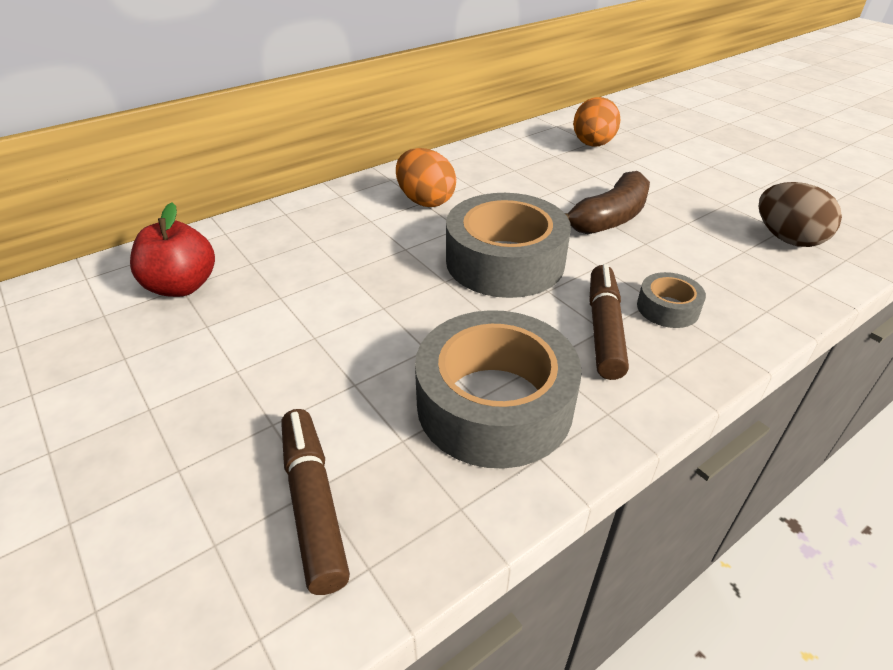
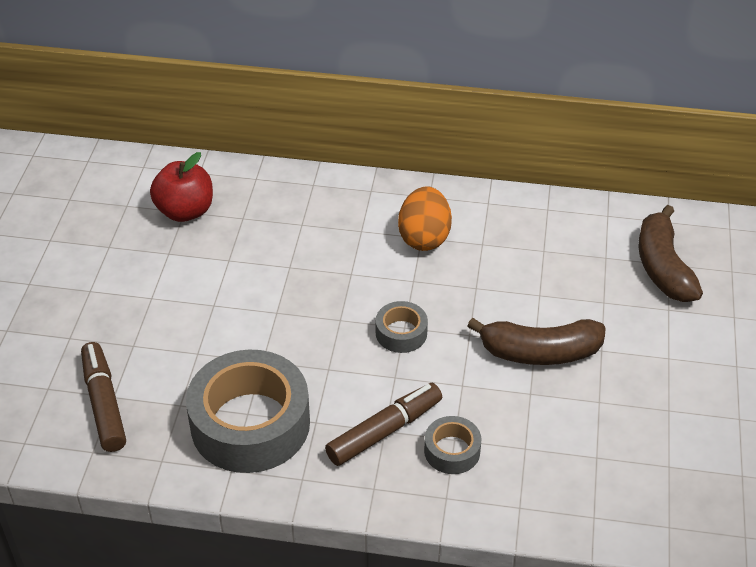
camera: 45 degrees right, 5 degrees up
brown marker [281,409,350,595] -> brown marker turned 45 degrees counterclockwise [81,342,126,452]
grey tape [446,193,571,298] -> grey tape [376,301,428,353], size x0.46
orange egg [573,97,620,147] -> brown banana [639,205,703,302]
brown egg [758,182,842,247] -> none

